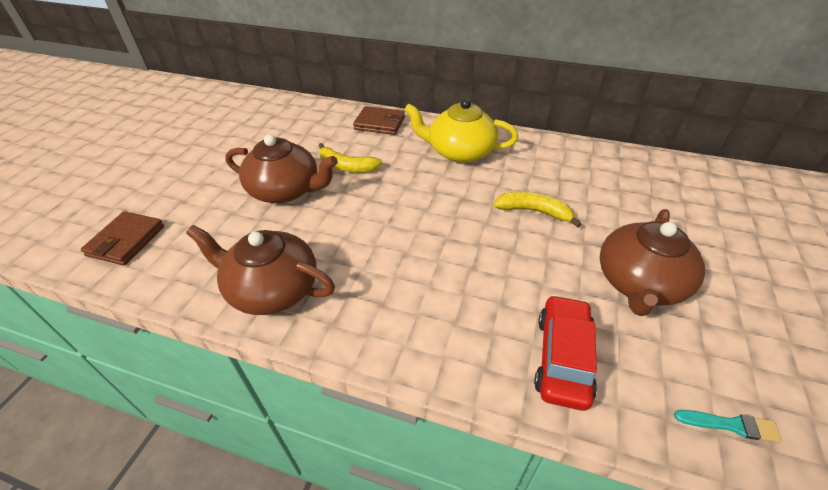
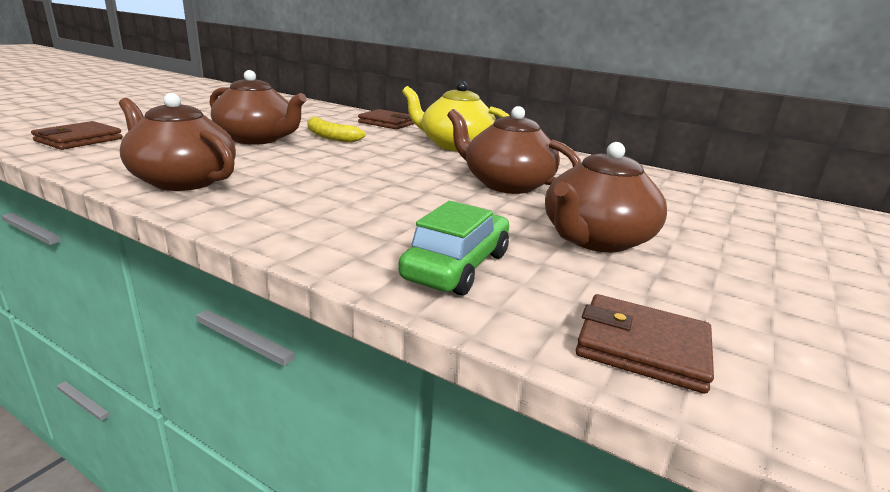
camera: 10 degrees right, 20 degrees down
yellow banana [494,192,581,228] -> brown teapot [447,106,581,194]
red car [534,295,597,411] -> green car [398,201,509,296]
turquoise brush [674,410,782,443] -> brown wallet [576,294,714,394]

